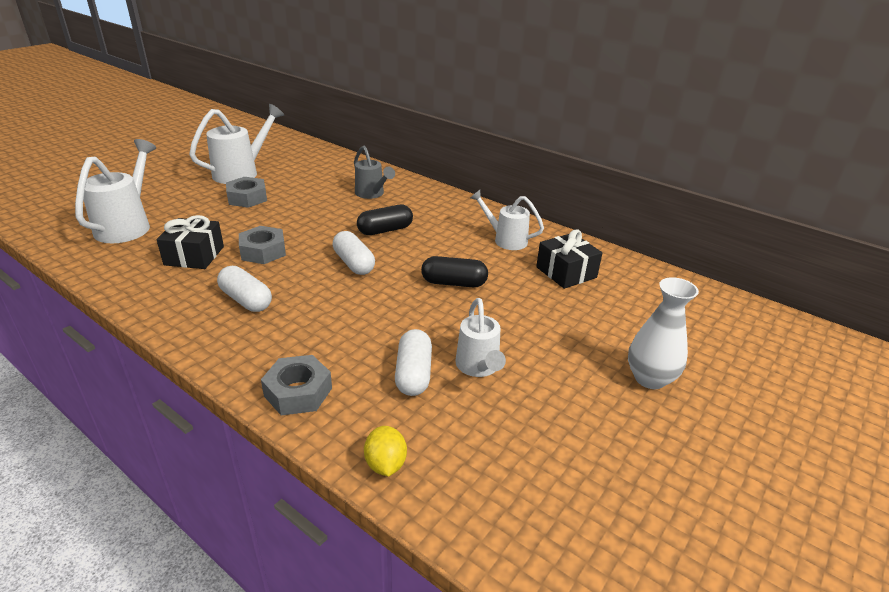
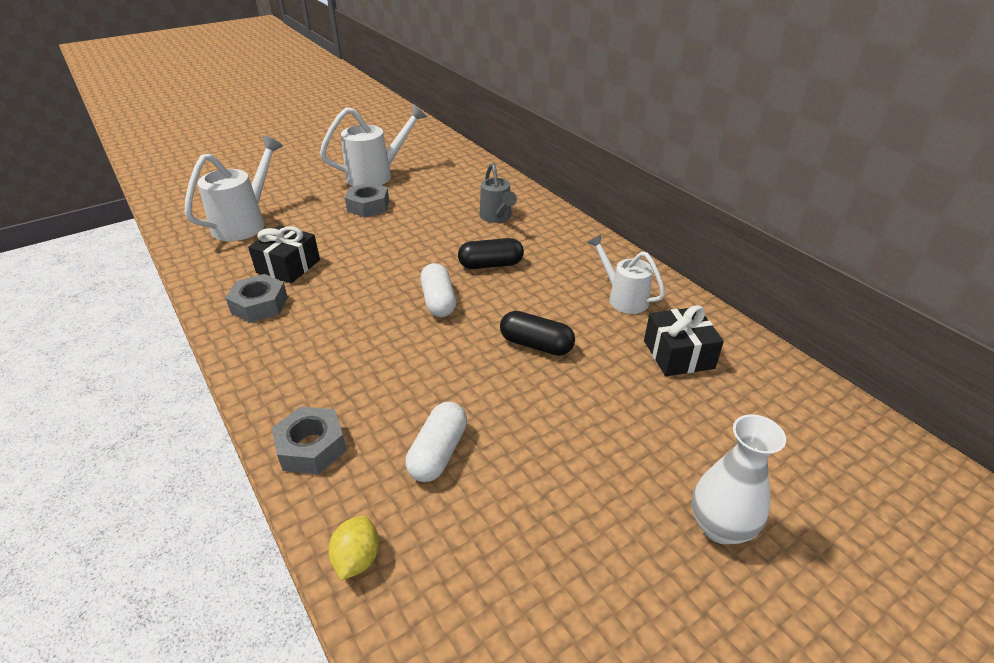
camera: 20 degrees right, 5 degrees up
white capsule [217,266,272,312] -> none
grey nut [239,226,286,264] -> grey nut moved to [226,274,288,323]
white watering can [455,298,506,377] -> none

